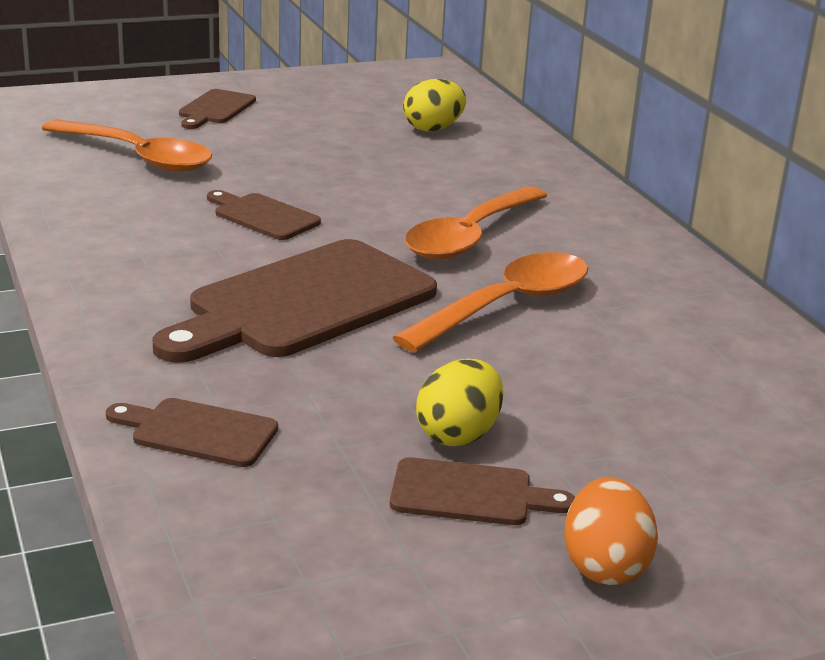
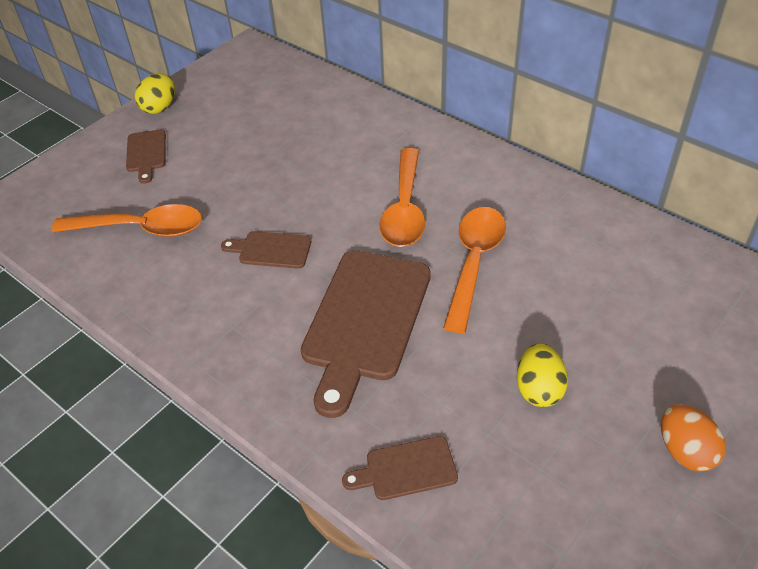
camera: 25 degrees left, 20 degrees up
brown cutting board [390,457,575,525] -> none
yellow egg [403,79,466,131] -> yellow egg moved to [135,73,175,114]

